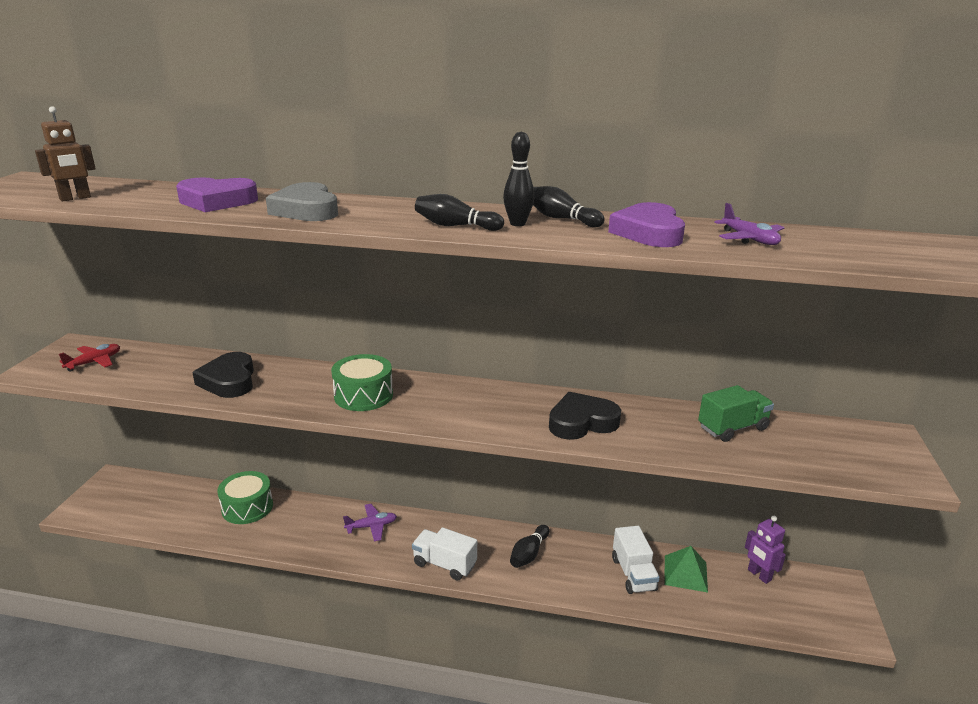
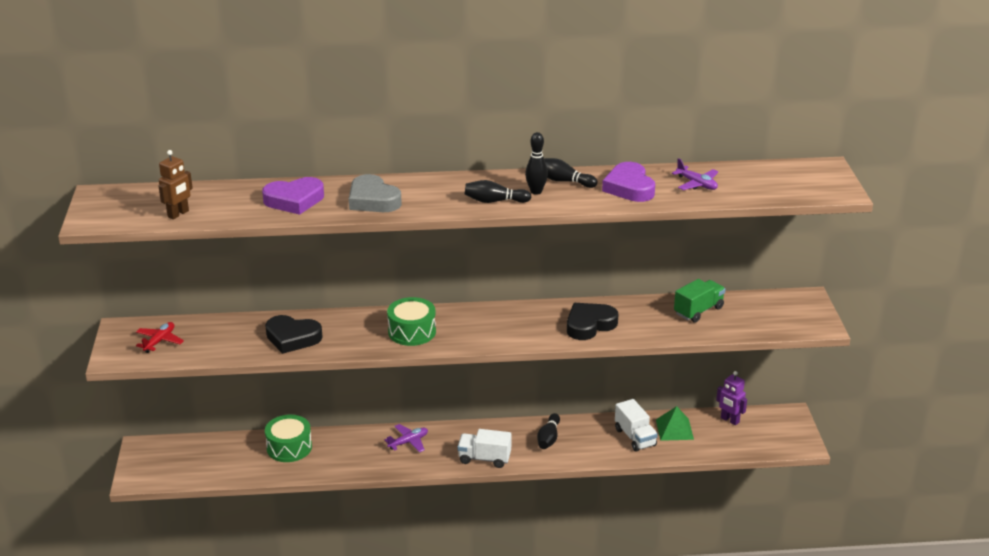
camera: 15 degrees left, 5 degrees up
black heart [192,352,254,398] -> black heart turned 45 degrees counterclockwise [265,315,322,354]

